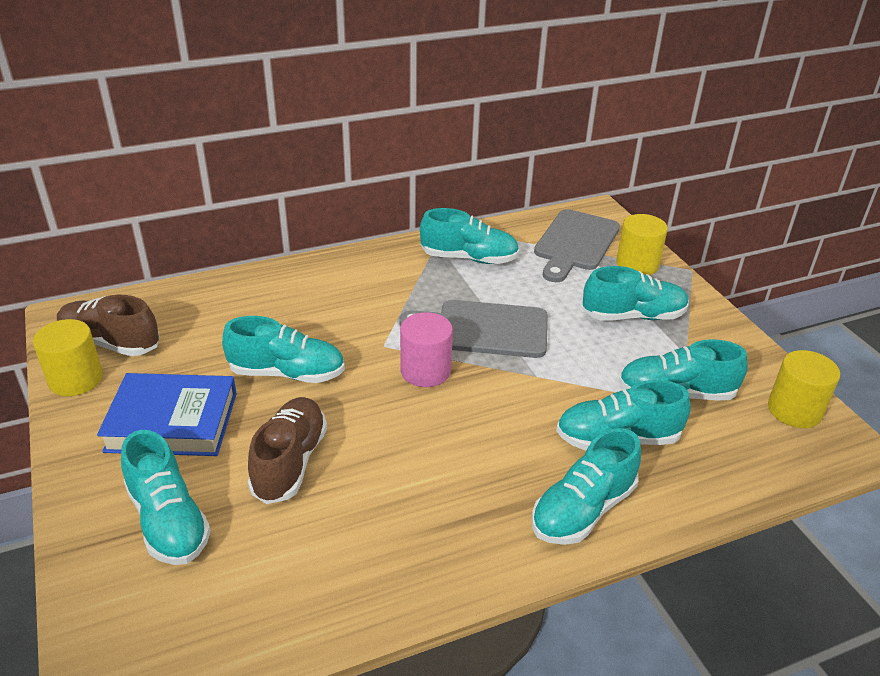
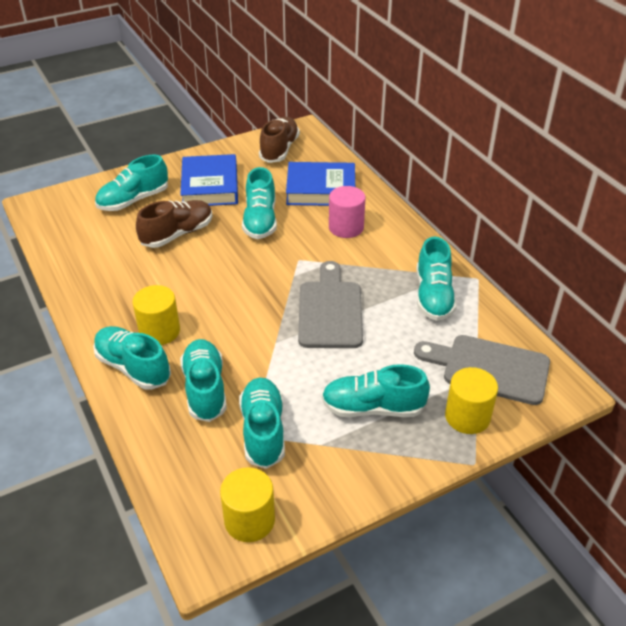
camera: 85 degrees right, 5 degrees up
yellow cylinder [33,319,103,396] -> yellow cylinder moved to [132,285,180,345]
brown shoe [248,397,327,504] -> brown shoe turned 45 degrees counterclockwise [136,200,213,248]
pink cylinder [400,312,453,387] -> pink cylinder moved to [329,186,366,238]
turquoise shoe [583,266,689,321] -> turquoise shoe turned 105 degrees clockwise [322,364,430,417]
none -> blue book [286,162,355,206]

